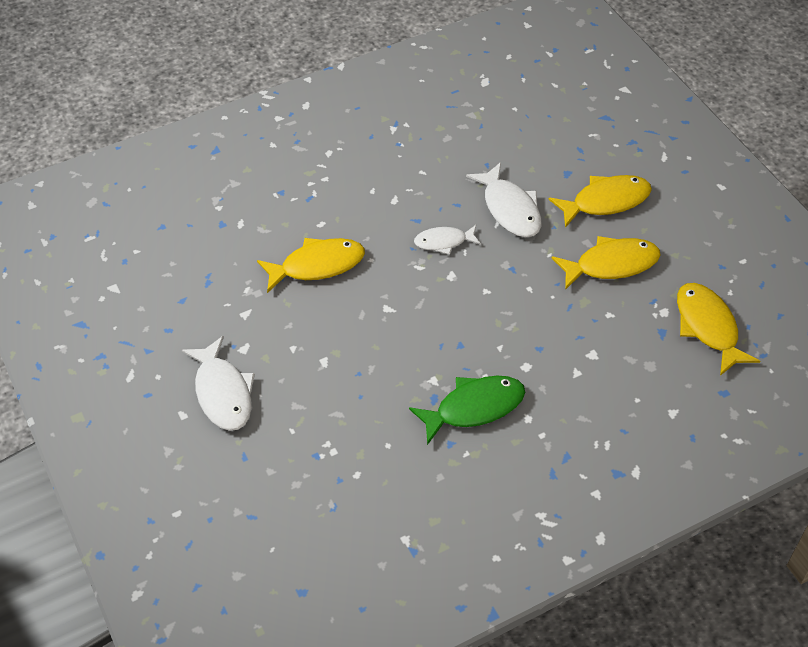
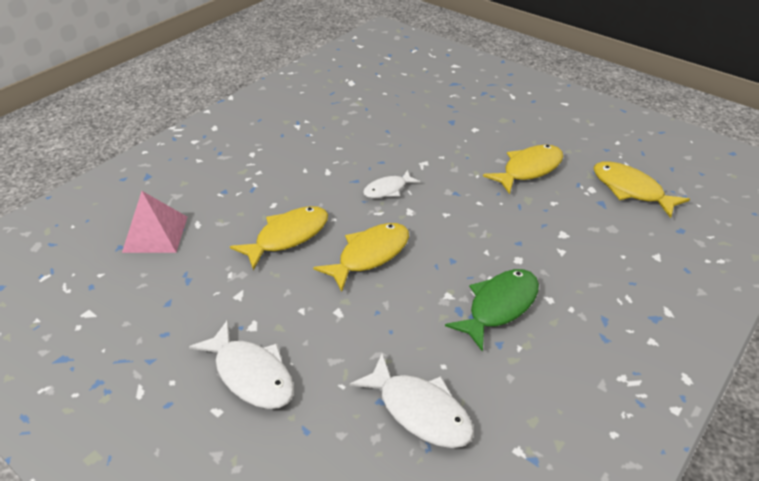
camera: 25 degrees left, 10 degrees down
white fish [466,162,542,238] -> white fish moved to [350,354,474,448]
yellow fish [548,175,652,228] -> yellow fish moved to [313,223,409,292]
none -> pink pyramid [122,191,187,253]

